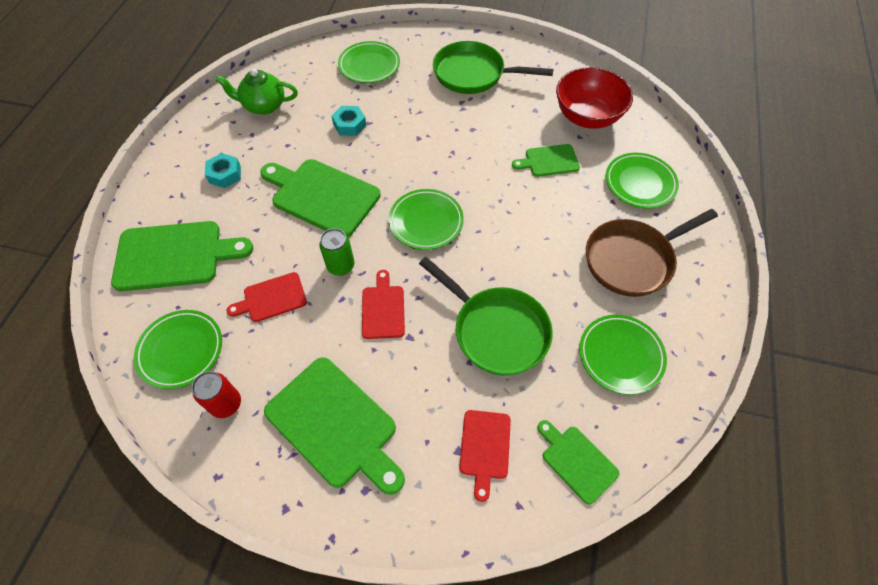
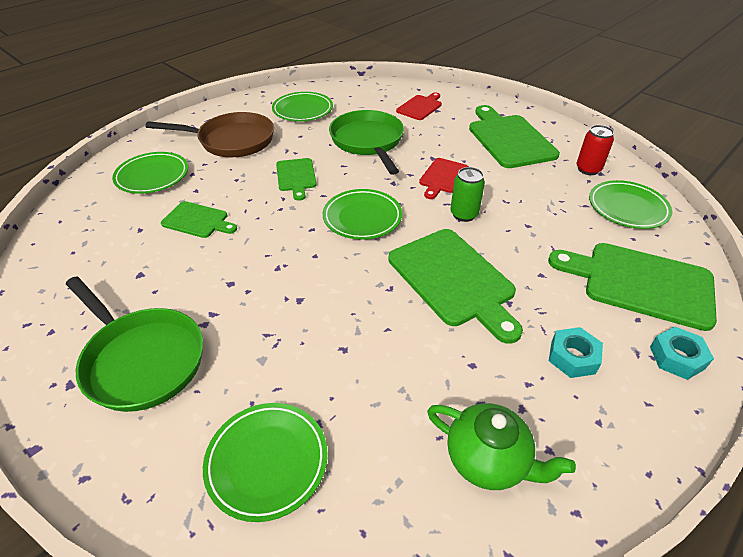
camera: 150 degrees left, 15 degrees down
red cutting board [227,272,307,322] -> none
turquoise nut [332,106,366,136] -> turquoise nut moved to [650,326,714,380]
green cutting board [537,420,620,505] -> green cutting board moved to [276,158,317,201]
red bowl [556,67,633,129] -> none

